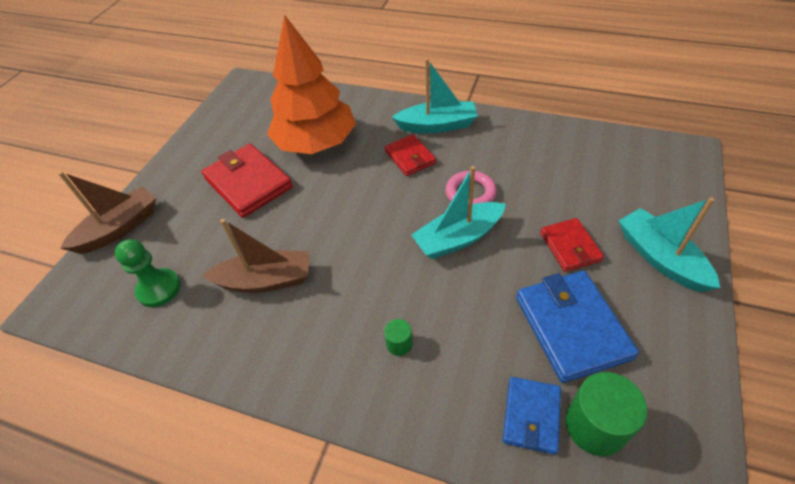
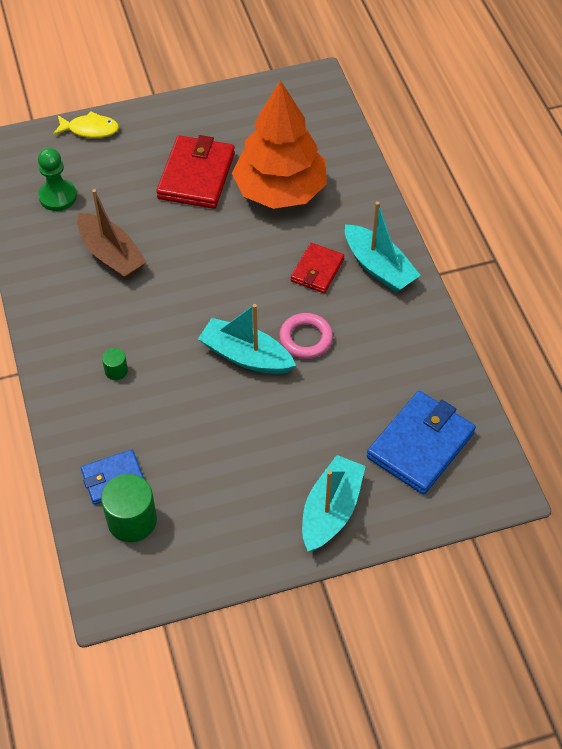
camera: 50 degrees right, 5 degrees up
brown boat [58,171,156,254] -> yellow fish [53,111,119,138]
blue wallet [516,271,639,383] -> blue wallet moved to [367,391,476,495]
red wallet [540,218,604,272] -> none

